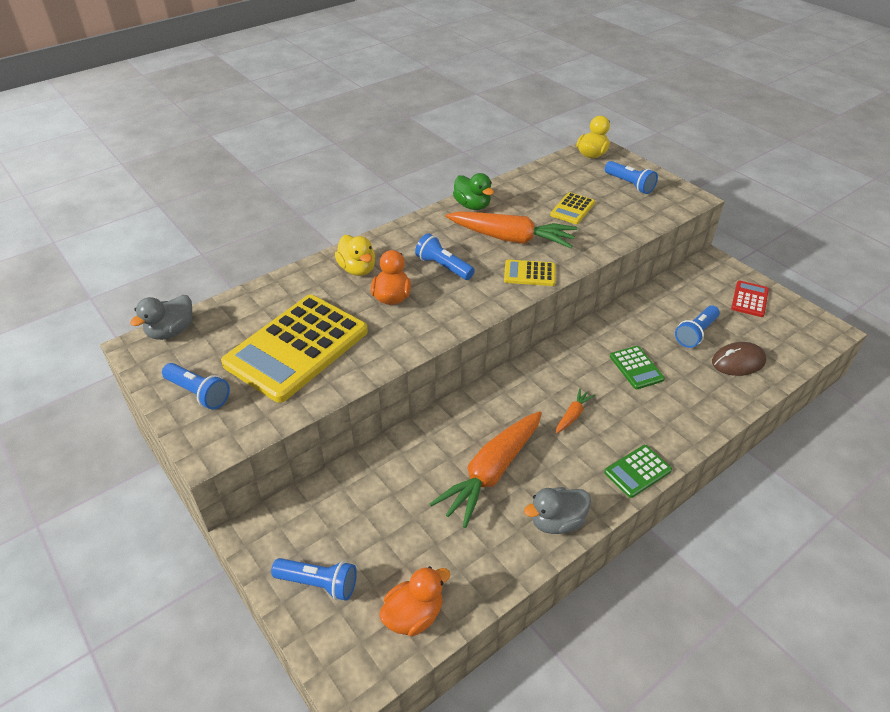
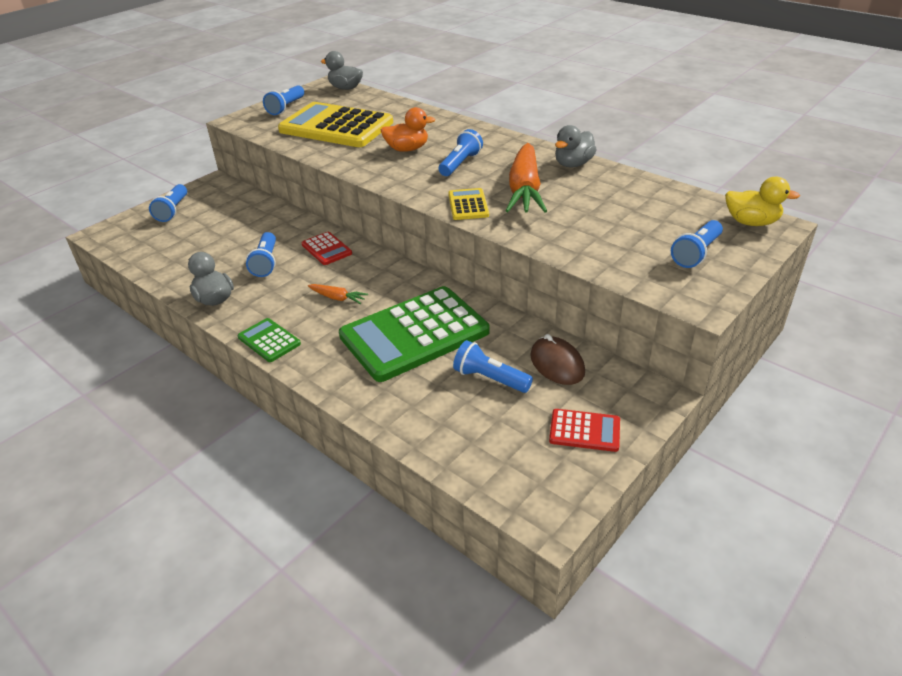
camera: 80 degrees right, 5 degrees down
yellow duck [335,235,375,276] -> none
orange duck [379,566,451,636] -> none
orange carrot [430,411,542,528] -> blue flashlight [246,232,276,277]
green duck [453,173,494,210] -> grey duck [555,125,597,167]
yellow calculator [550,192,595,224] -> none
green calculator [610,346,665,389] -> green calculator [339,286,490,382], size x2.25
brown mouse [712,342,766,376] -> brown mouse moved to [530,334,585,385]
none -> red calculator [302,232,352,265]

